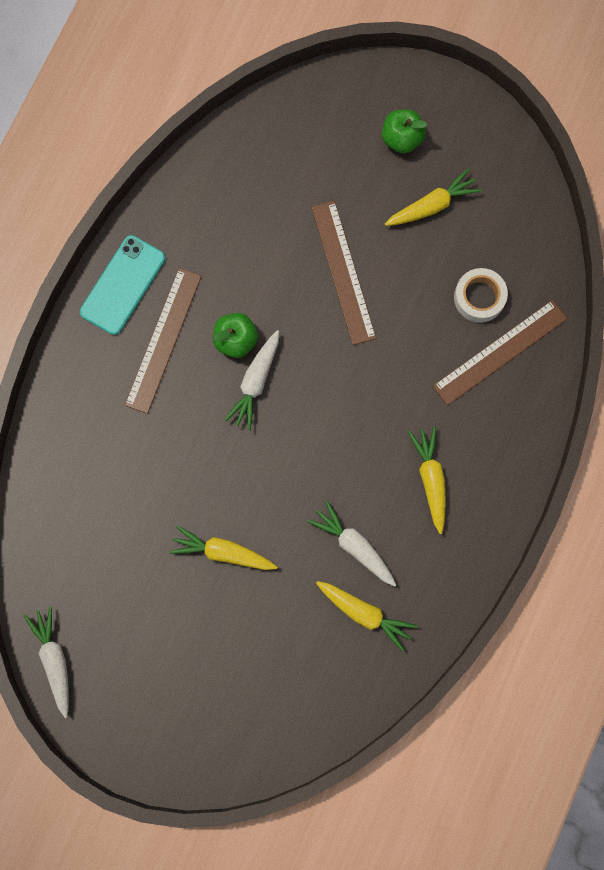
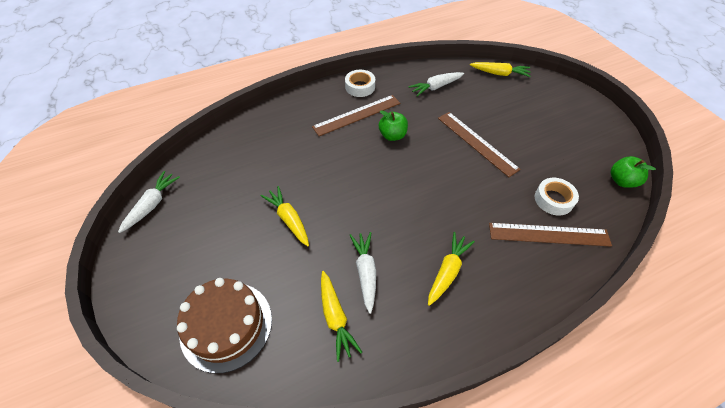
camera: 40 degrees right, 25 degrees down
turquoise phone [80,235,165,335] -> white tape [345,70,375,97]
white carrot [224,330,279,431] -> white carrot moved to [408,72,464,96]
brown ruler [312,201,376,345] -> brown ruler turned 60 degrees counterclockwise [438,112,521,177]
green apple [382,109,427,153] -> green apple moved to [611,156,656,188]
yellow carrot [385,168,482,226] -> yellow carrot moved to [470,62,531,77]
none -> brown cake [177,278,272,373]

